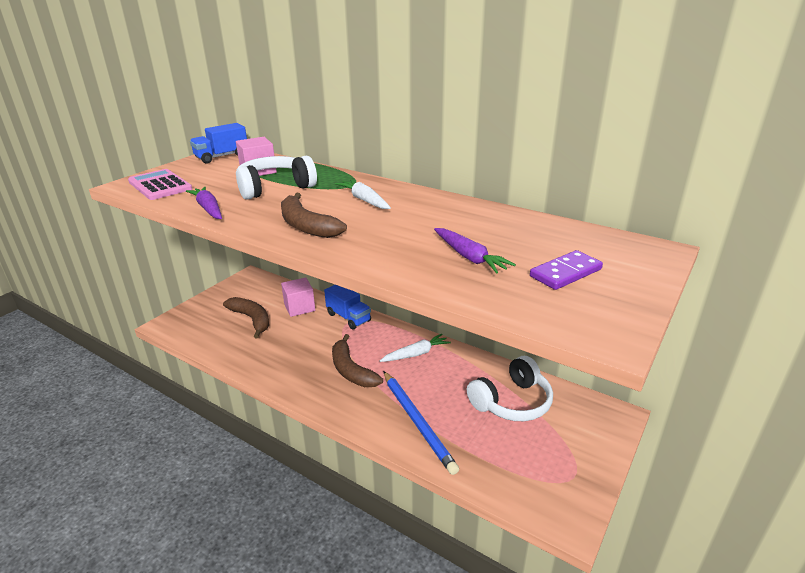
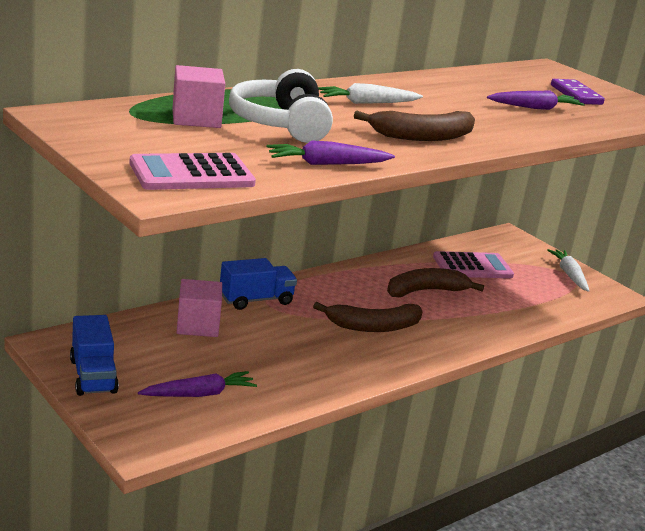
camera: 75 degrees left, 5 degrees down
blue truck [190,123,247,163] -> blue truck moved to [70,315,119,396]
brown banana [223,297,269,338] -> brown banana moved to [387,268,484,297]
white carrot [380,334,451,362] -> white carrot moved to [547,249,590,292]
blue pencil [383,371,459,475] -> none
white headphones [467,356,553,421] -> pink calculator [433,251,514,278]
none -> purple carrot [138,371,257,397]

